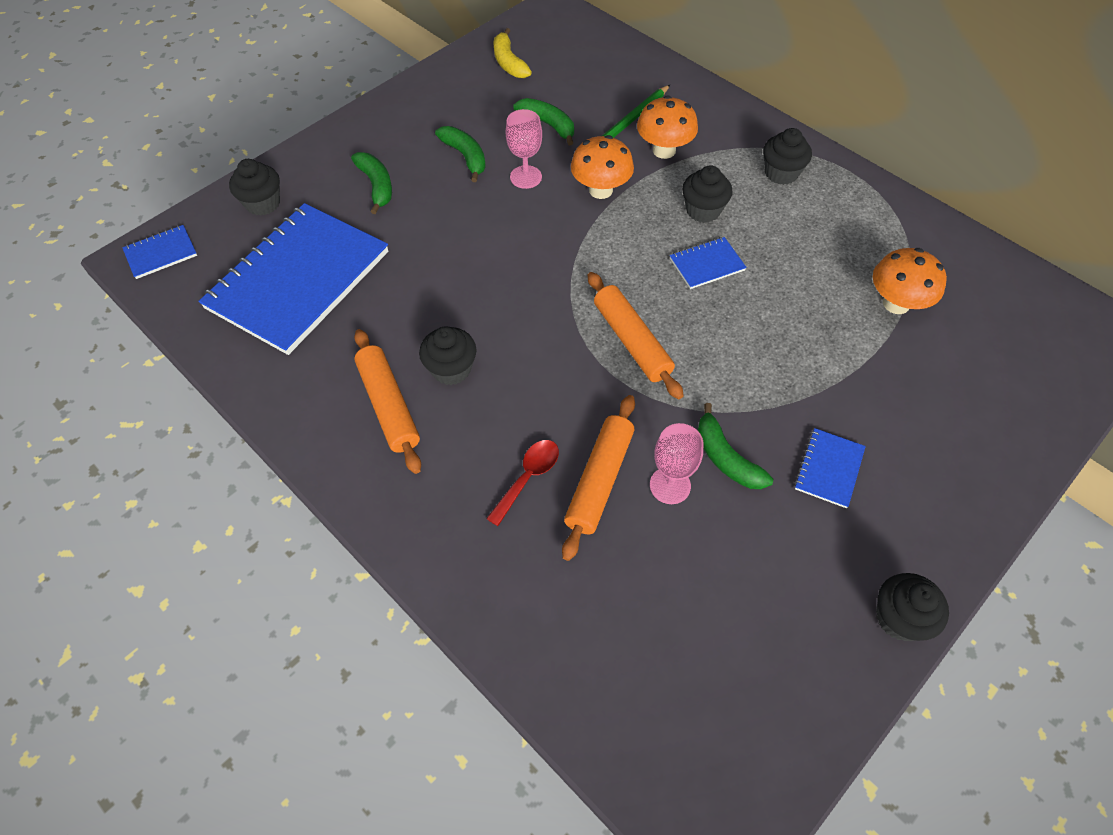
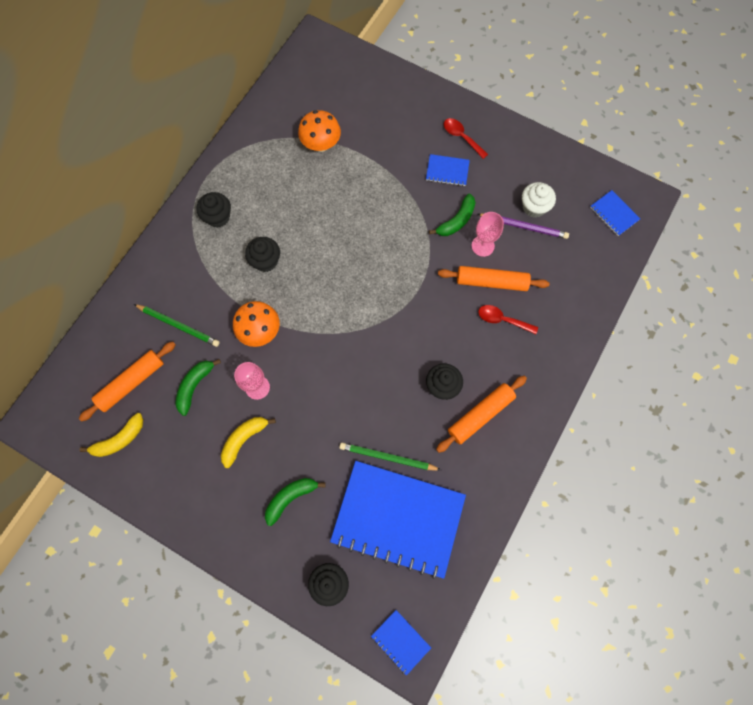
camera: 105 degrees left, 15 degrees up
green banana [435,126,486,182] -> yellow banana [221,417,276,468]
orange rolling pin [588,272,684,399] -> orange rolling pin moved to [79,342,176,421]
orange mushroom [637,95,698,159] -> none
blue notebook [670,237,747,289] -> blue notebook moved to [590,190,640,236]
black cupcake [876,573,949,641] -> none
none -> green pencil [339,443,441,471]
none -> red spoon [444,118,488,159]
none -> purple pencil [478,213,569,239]
none -> white cupcake [522,182,556,218]

